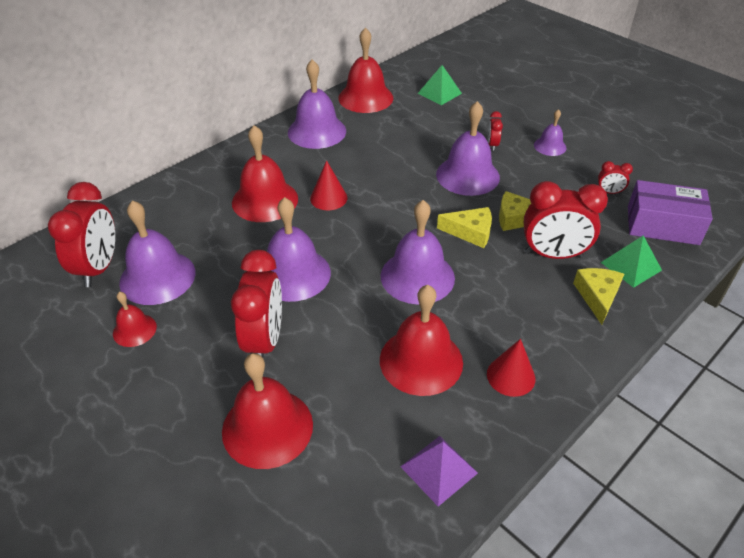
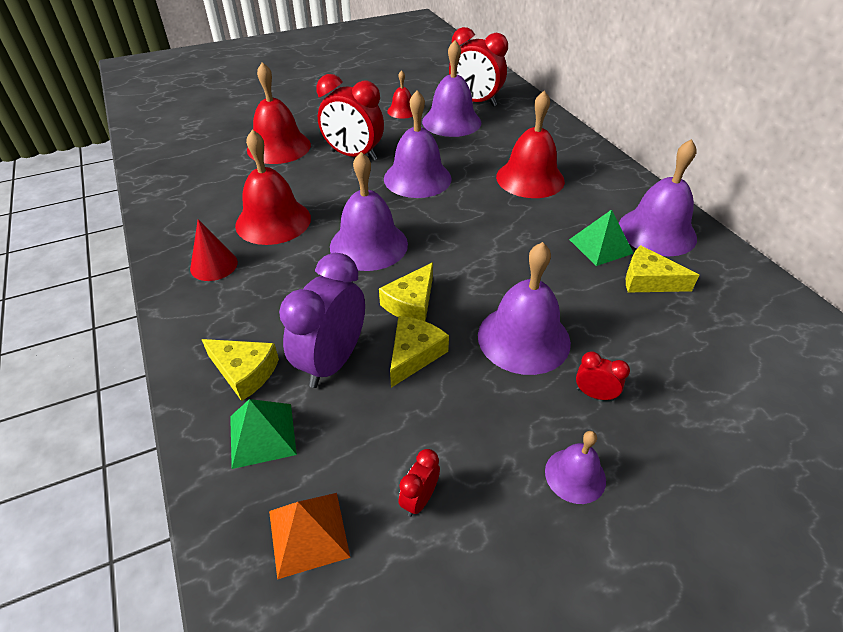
camera: 110 degrees right, 0 degrees up
red cone [310,160,348,210] -> none
red bell [338,28,393,113] -> none
purple pyramid [400,436,478,507] -> none
green pyramid [418,65,462,105] -> green pyramid moved to [569,210,634,266]
red clock [524,181,608,259] -> purple clock [279,253,365,388]
purple box [628,180,713,245] -> orange pyramid [269,493,350,579]
none -> yellow cheese [626,245,699,292]

